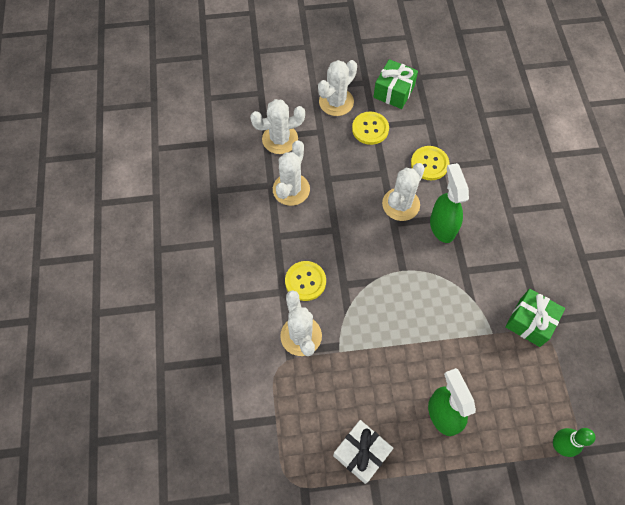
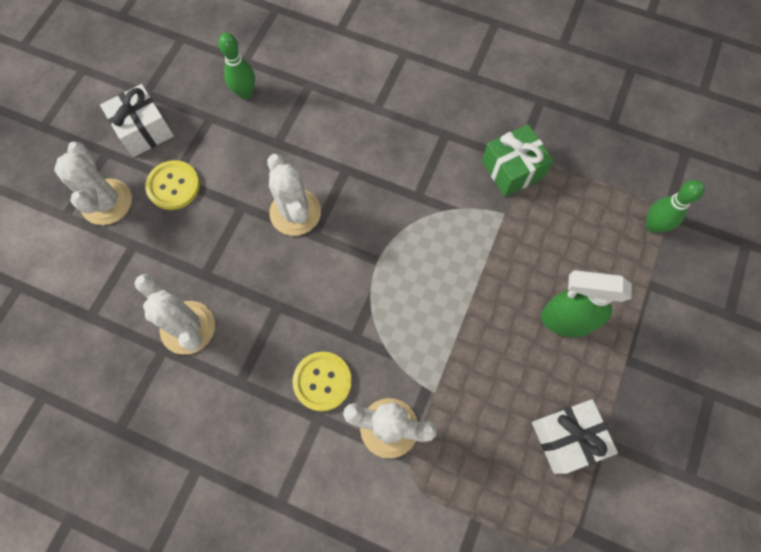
camera: 60 degrees left, 5 degrees up
white cactus [250,99,305,154] -> none
green gift [373,59,418,109] -> white gift [100,84,174,157]
yellow button [411,146,449,180] -> none
green spray bottle [430,163,469,243] -> none
none -> green bowling pin [218,33,255,99]

